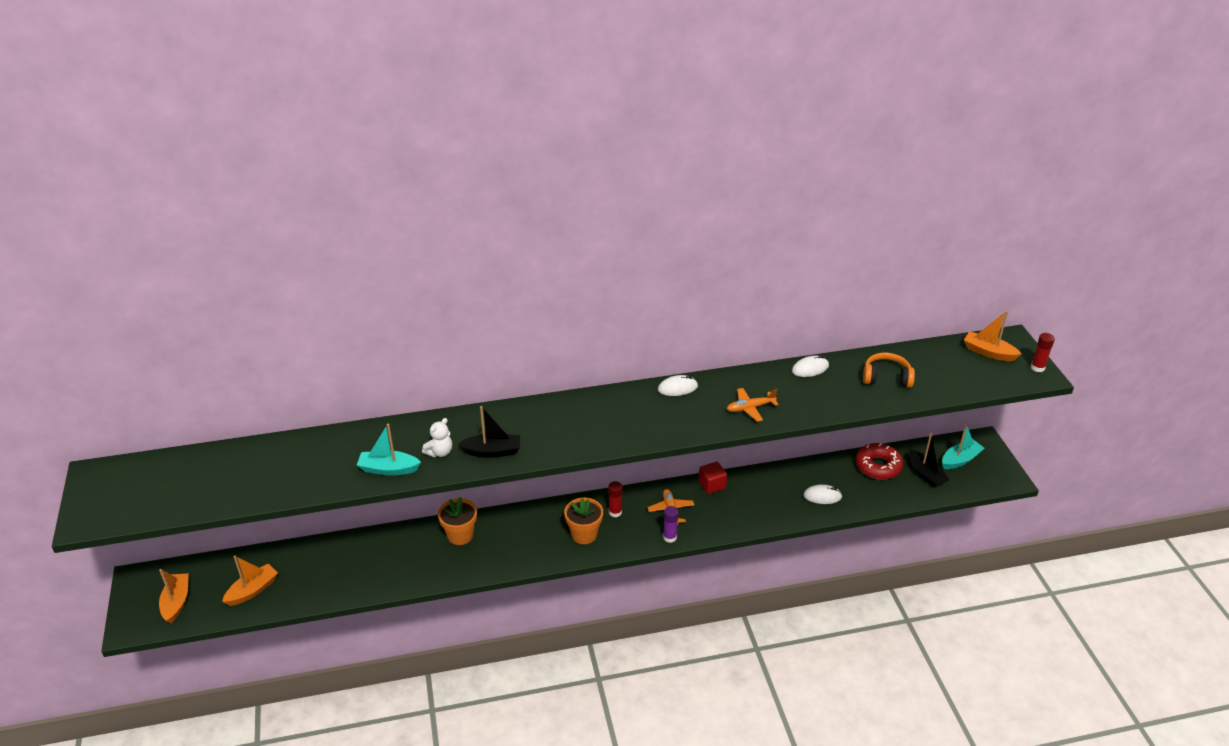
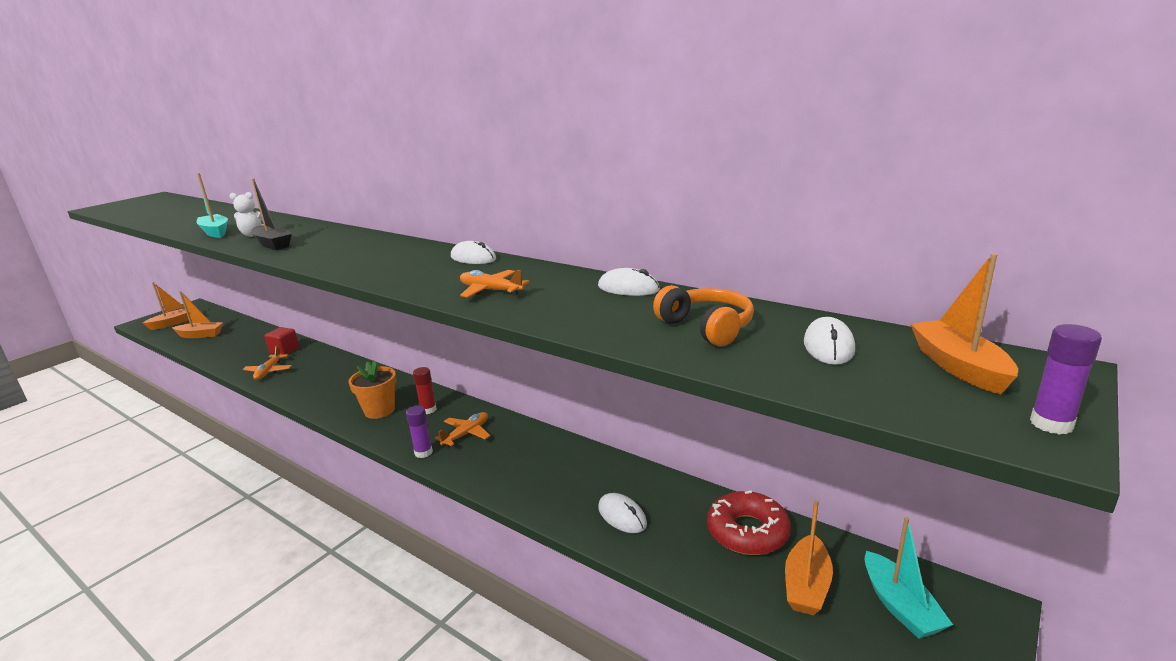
camera: 50 degrees right, 15 degrees down
orange flower pot [438,497,477,545] -> none
red cube [699,461,727,494] -> red cube moved to [264,327,299,354]
black boat [909,433,949,488] -> orange boat [785,499,833,615]
turquoise boat [942,424,984,469] -> turquoise boat turned 60 degrees clockwise [864,517,953,639]
red glue stick [1031,333,1055,372] -> purple glue stick [1030,324,1102,435]
none -> orange plane [243,345,292,380]
none -> white mouse [804,317,855,365]

